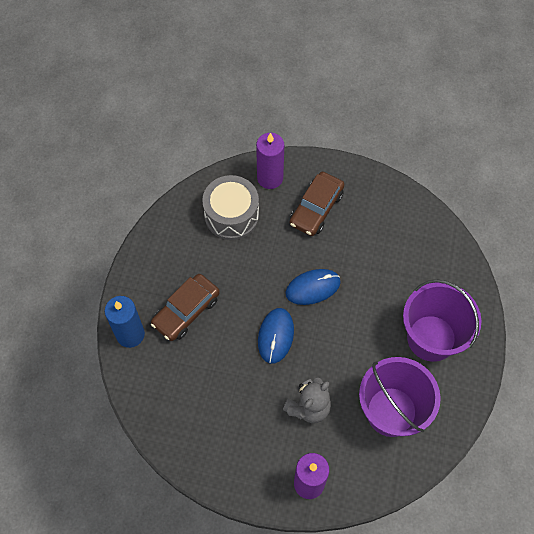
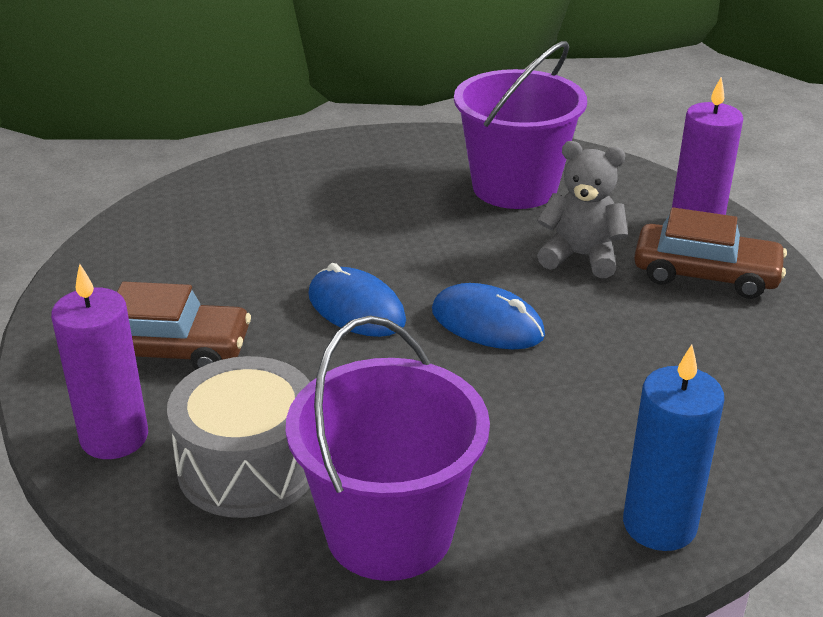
camera: 115 degrees left, 30 degrees down
brown car [151,274,220,341] -> brown car moved to [634,208,787,299]
blue mouse [258,308,294,364] -> blue mouse turned 45 degrees clockwise [432,283,545,349]
purple bucket [403,279,481,362] -> purple bucket moved to [286,315,490,581]

